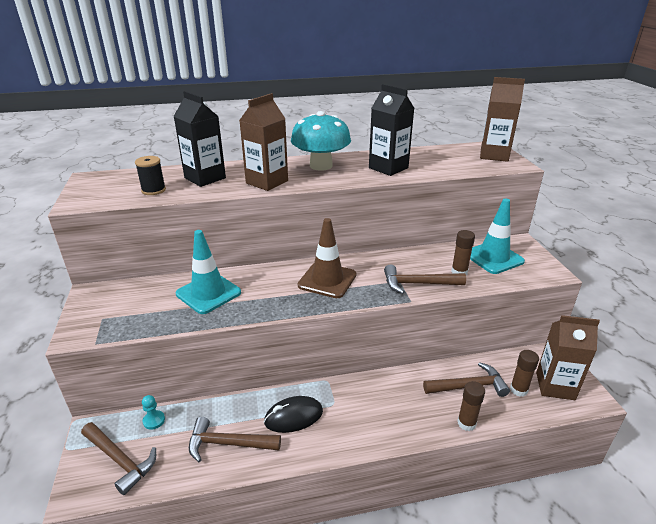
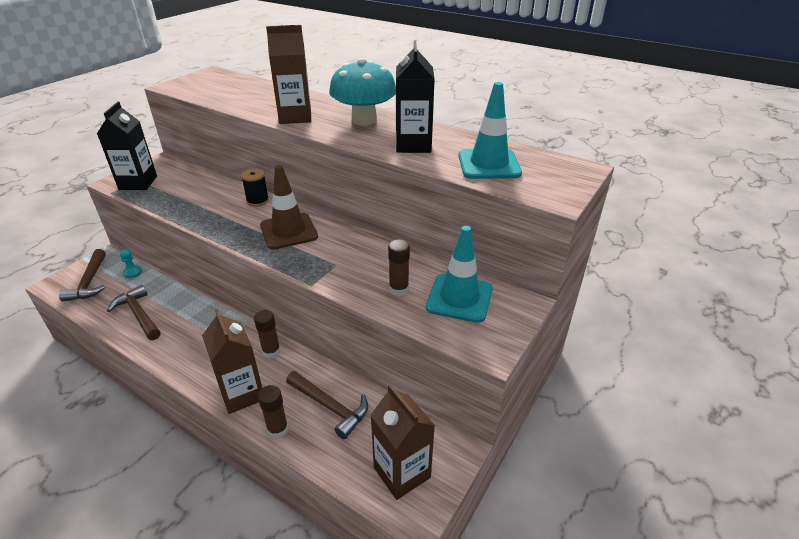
camera: 45 degrees right, 5 degrees up
black spool [135,156,166,195] -> black spool moved to [241,168,269,207]
black carton [174,91,226,187] -> black carton moved to [97,102,157,190]
turquoise traffic cone [176,230,241,314] -> turquoise traffic cone moved to [458,82,522,179]
black mouse [264,396,323,433] -> none
brown hammer [384,264,466,294] -> none
brown carton [480,77,525,162] -> brown carton moved to [202,309,262,414]
brown glue stick [510,350,539,397] -> brown glue stick moved to [254,310,281,358]

